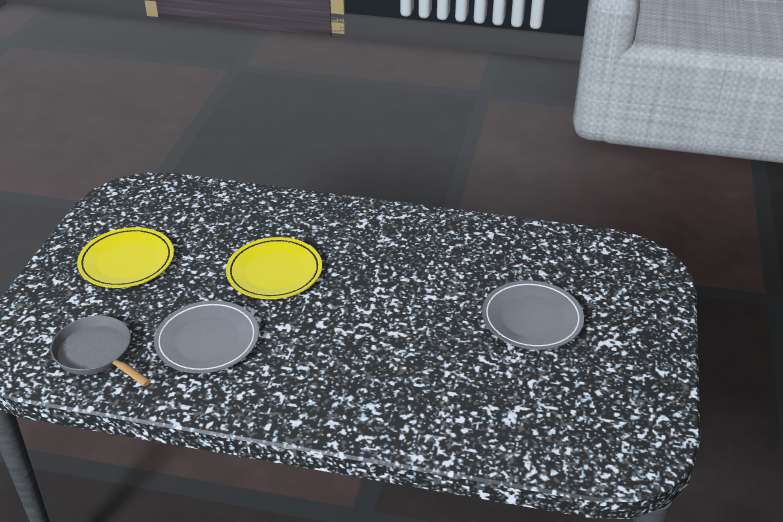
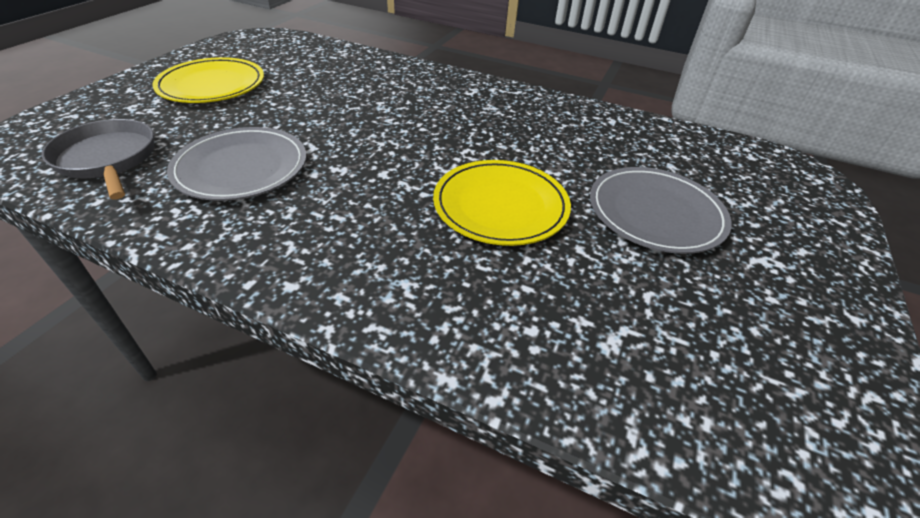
camera: 10 degrees right, 5 degrees up
yellow plate [226,237,322,299] -> yellow plate moved to [433,160,571,246]

